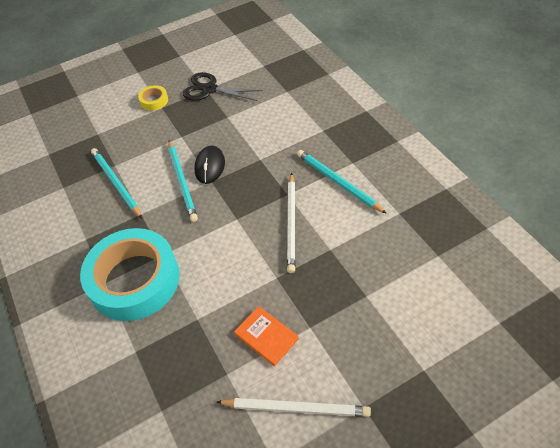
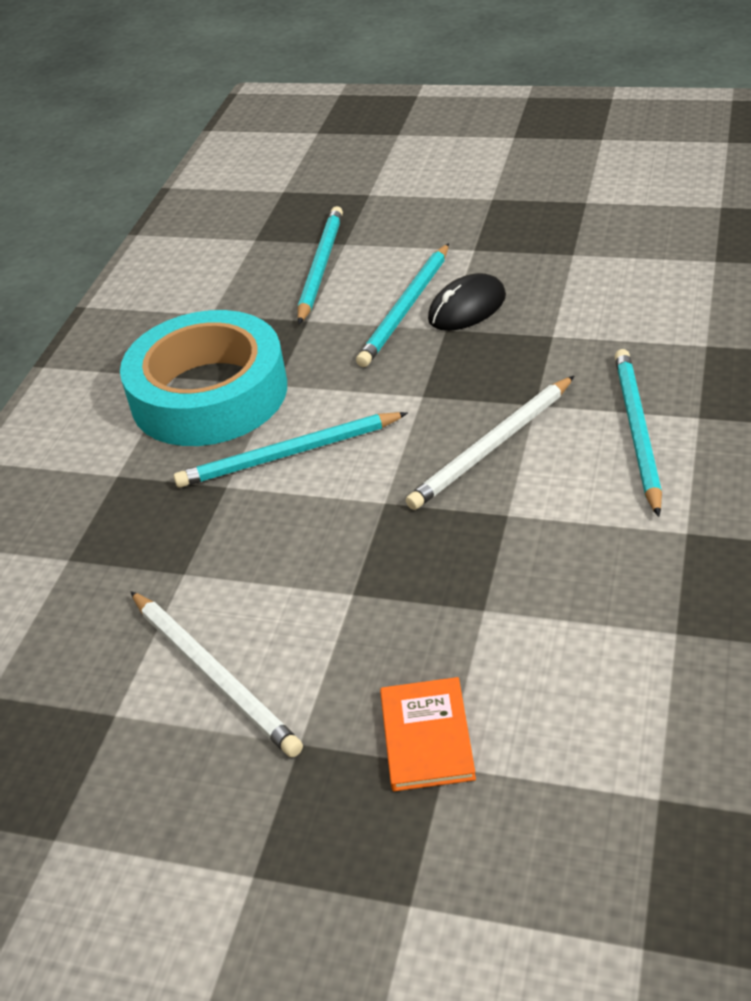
camera: 45 degrees right, 10 degrees down
yellow tape [138,85,168,111] -> none
black scissors [183,72,263,101] -> none
orange book [234,306,299,366] -> orange book moved to [380,677,476,791]
none -> turquoise pencil [174,412,408,488]

